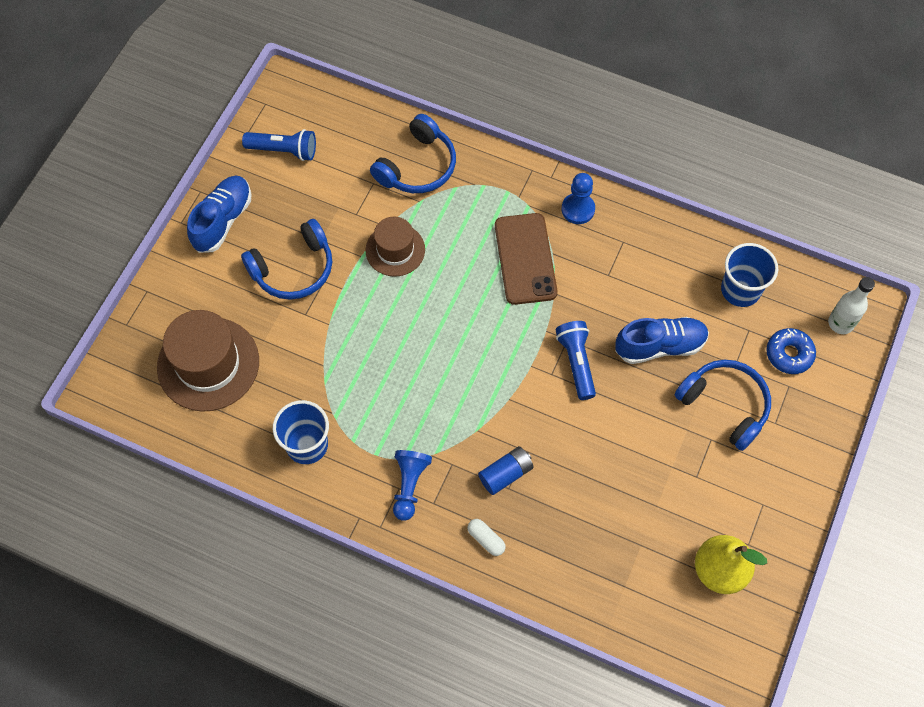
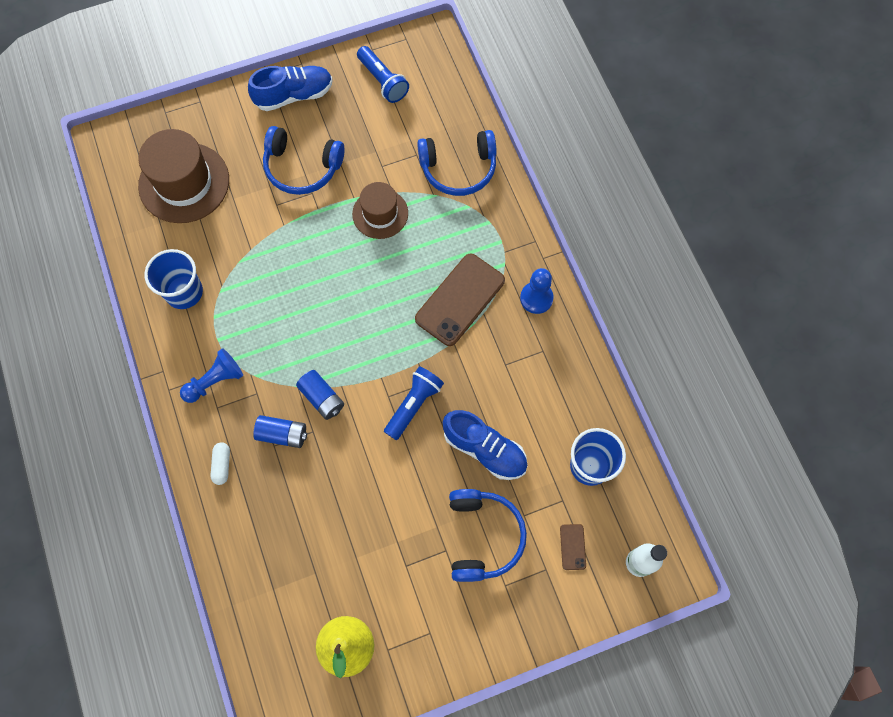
camera: 45 degrees right, 5 degrees up
blue donut [766,328,816,374] -> brown phone [560,524,586,570]
none -> blue battery [296,370,344,420]

